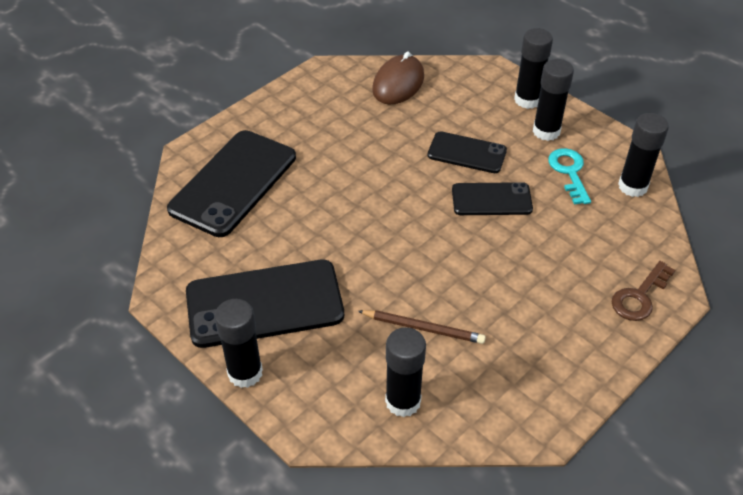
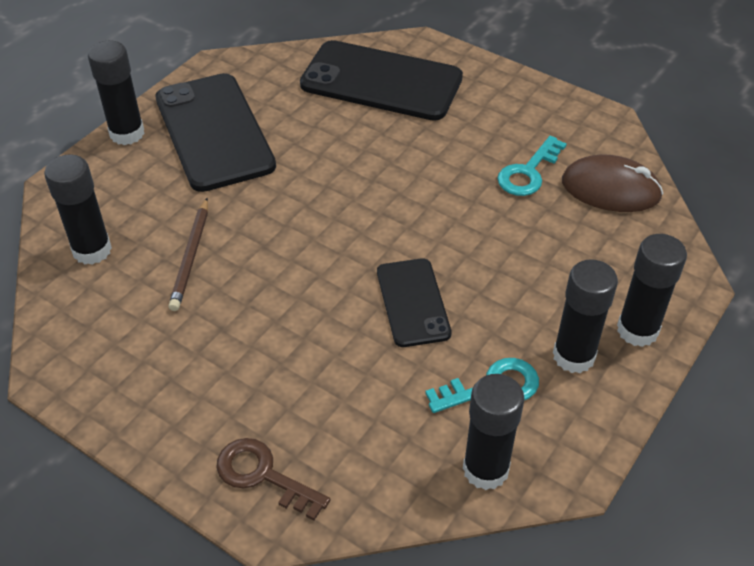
camera: 80 degrees right, 0 degrees up
black phone [427,131,507,173] -> none
none -> turquoise key [497,136,567,196]

